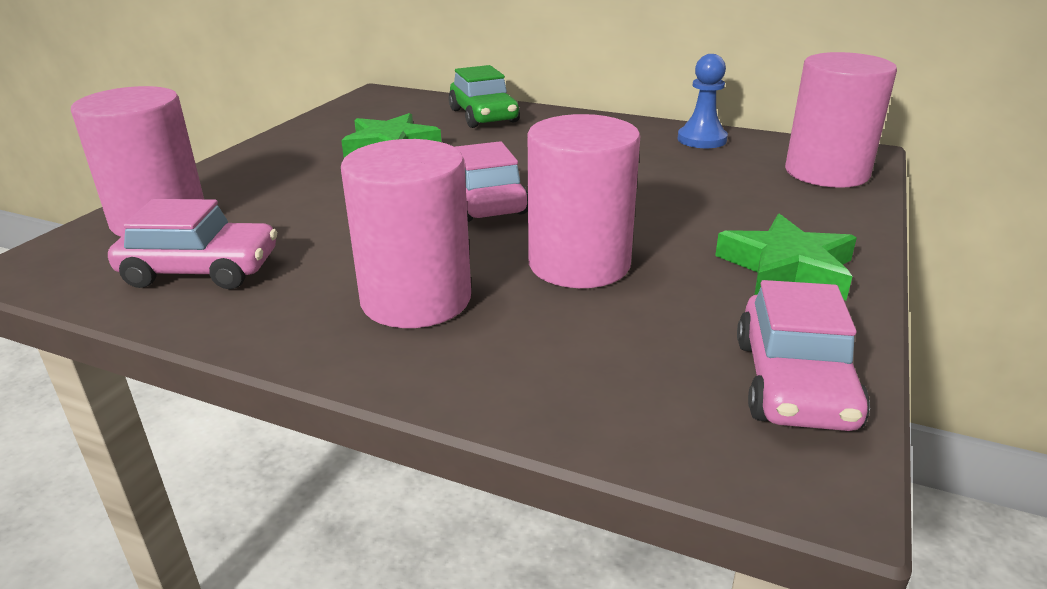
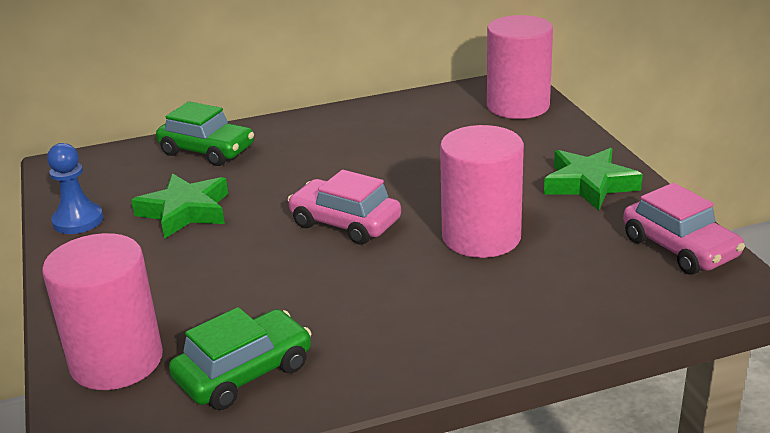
camera: 40 degrees left, 0 degrees up
pink car [108,199,277,289] -> green car [169,307,312,410]
pink cylinder [341,139,471,328] -> none
blue pawn [678,54,728,148] -> blue pawn moved to [47,143,103,234]

